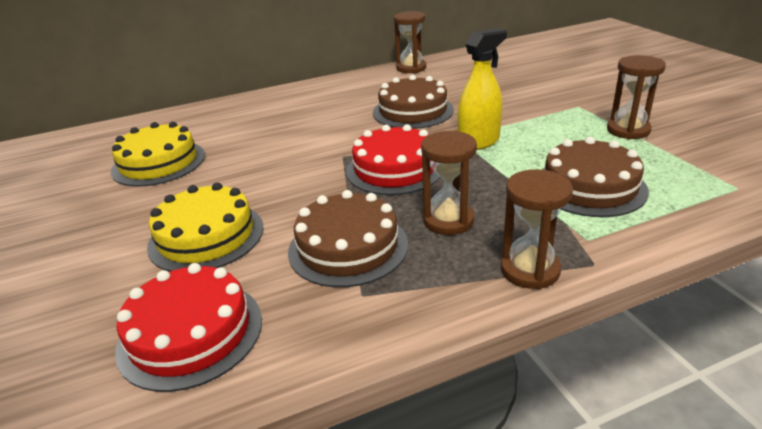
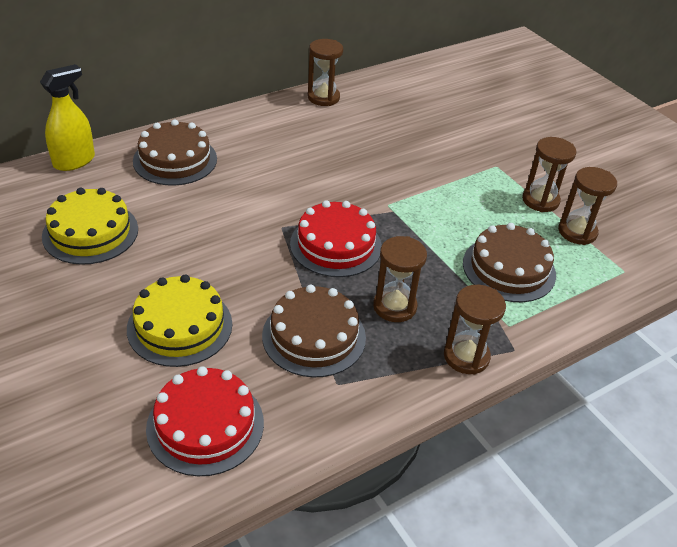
camera: 15 degrees left, 10 degrees up
brown cake [373,75,454,129] -> brown cake moved to [133,119,217,186]
yellow spray bottle [458,28,507,150] -> yellow spray bottle moved to [40,64,95,171]
none -> brown hourglass [558,167,617,245]

